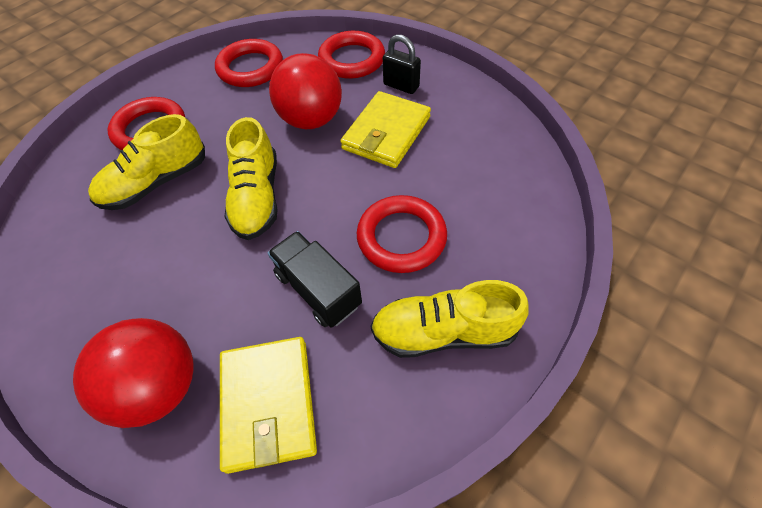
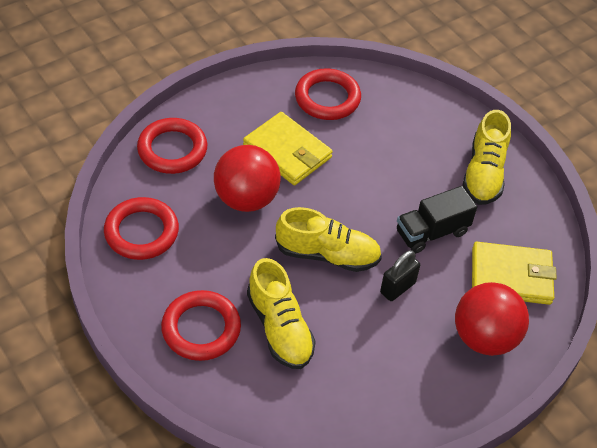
camera: 80 degrees left, 5 degrees down
red ring [357,195,447,273] -> red ring moved to [295,68,361,120]
black padlock [383,34,421,94] -> black padlock moved to [380,250,420,301]

